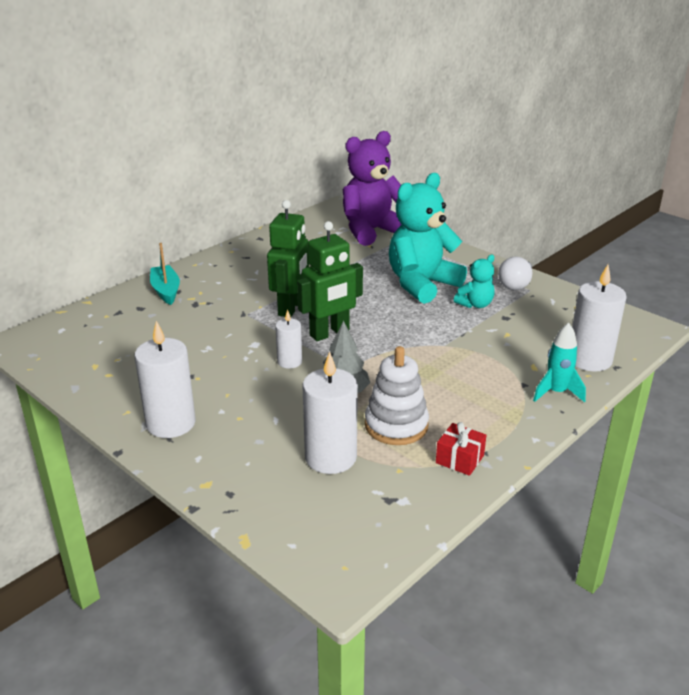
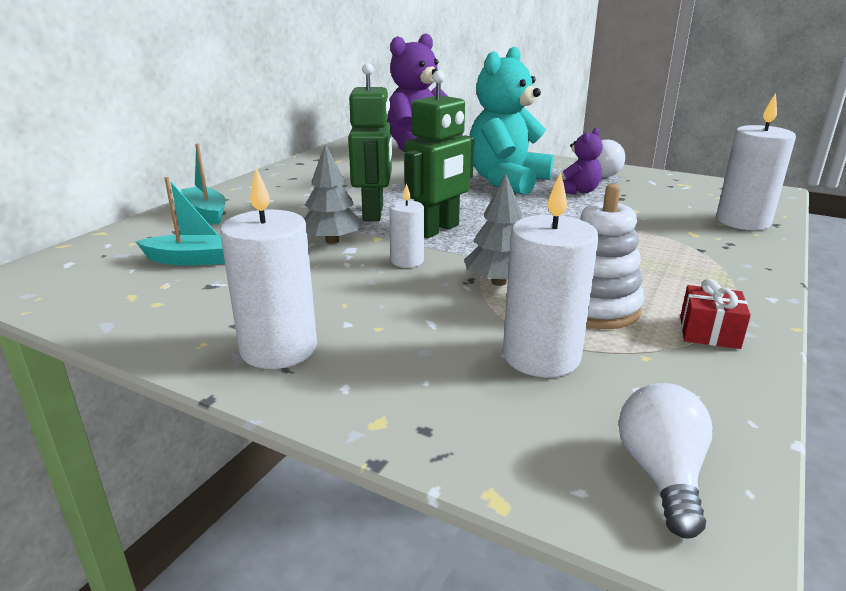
camera: 15 degrees left, 5 degrees down
turquoise teddy bear [454,255,494,308] -> purple teddy bear [563,128,603,195]
turquoise rocket [533,322,586,402] -> none
none -> turquoise boat [135,177,225,265]
none -> grey tree [304,144,363,244]
none -> white light bulb [619,383,712,539]

